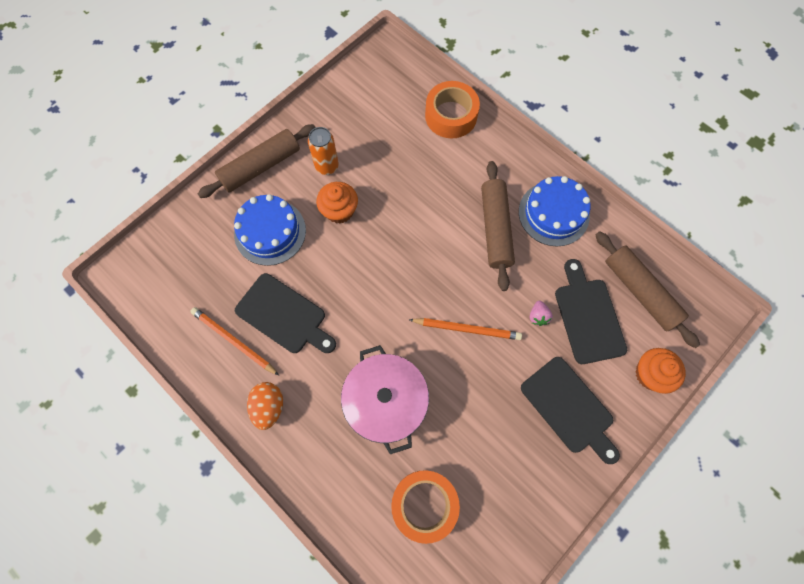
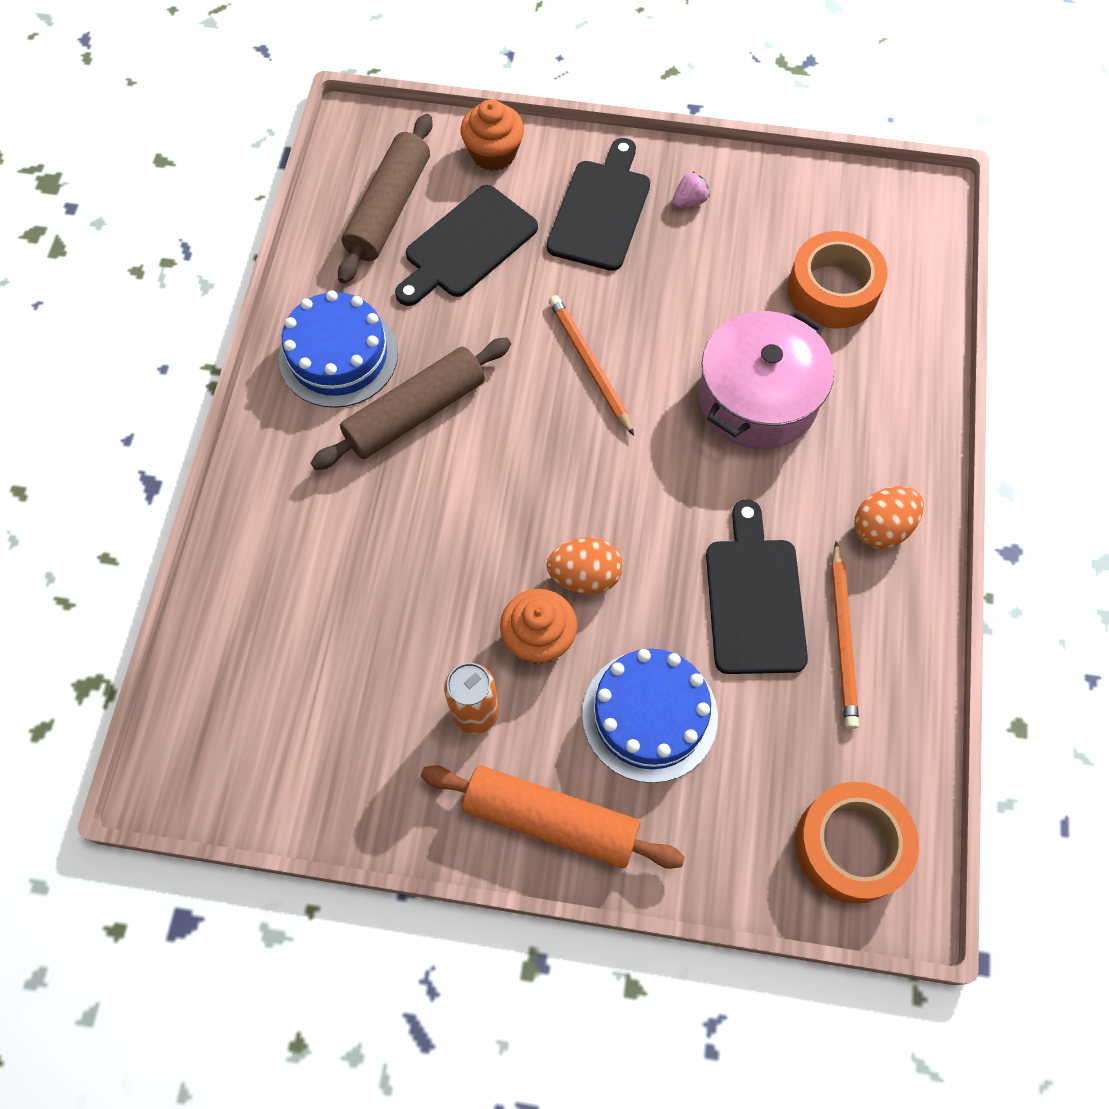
camera: 125 degrees left, 5 degrees down
brown rolling pin [198,124,316,198] -> orange rolling pin [421,765,685,869]
orange tape [425,81,480,138] -> orange tape moved to [795,782,919,904]
pink strawberry [530,301,553,326] -> pink strawberry moved to [672,171,710,207]
none -> orange egg [547,537,623,594]

